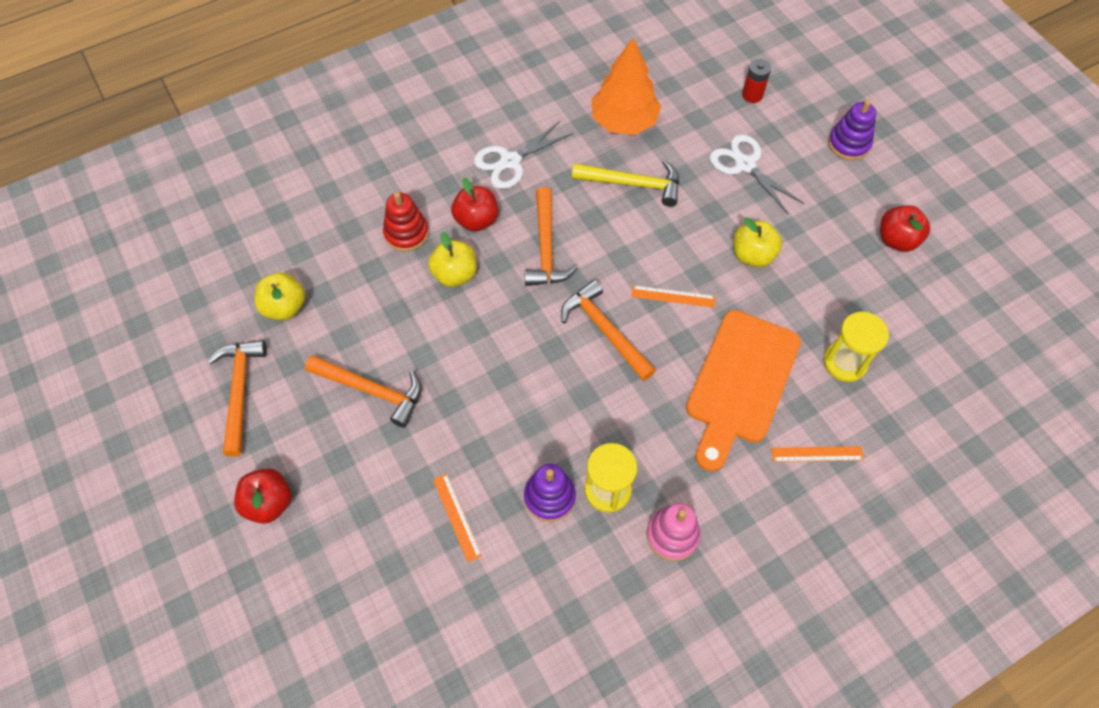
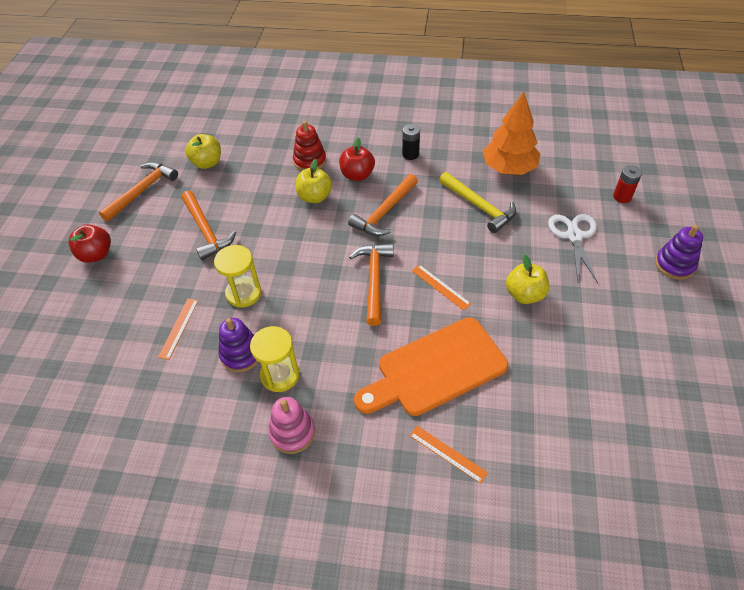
camera: 40 degrees right, 10 degrees down
white scissors [474,121,573,189] -> black battery [402,124,420,160]
yellow hourglass [824,312,889,382] -> yellow hourglass moved to [214,245,262,307]
red apple [880,206,930,252] -> none

